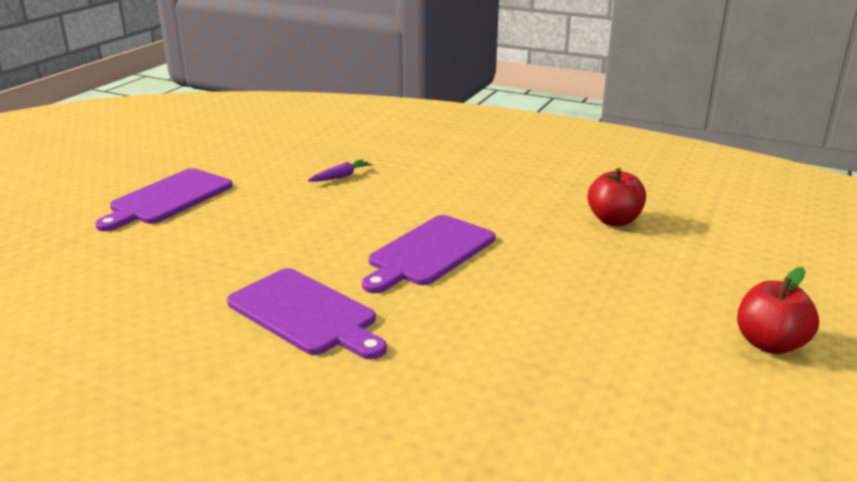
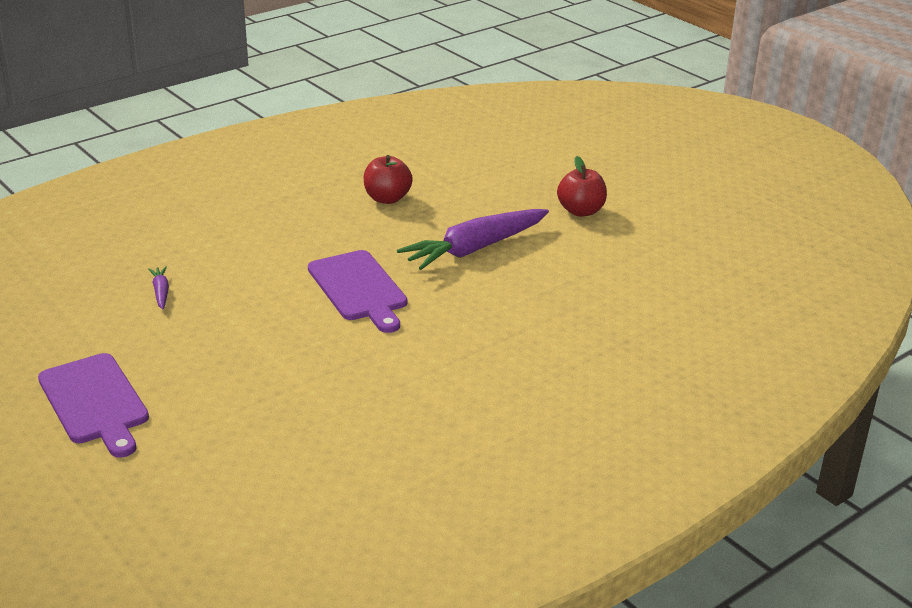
camera: 65 degrees left, 5 degrees up
purple cutting board [227,268,387,359] -> none
none -> purple carrot [397,209,549,270]

